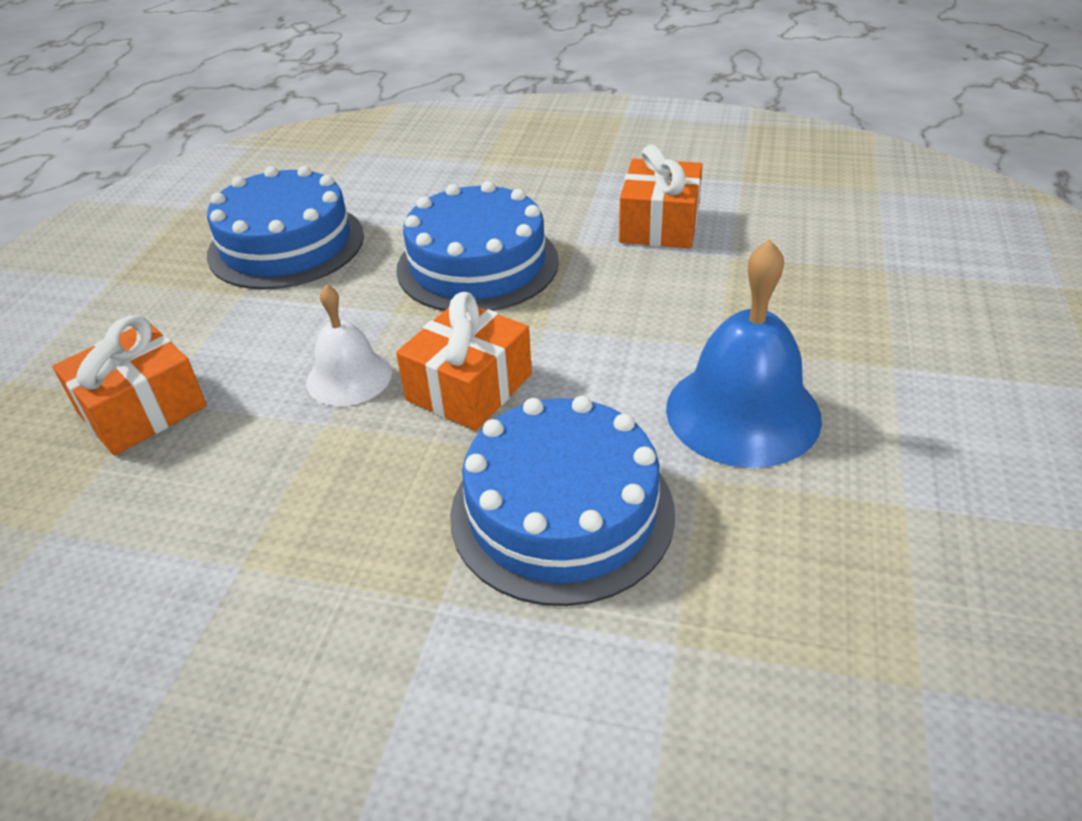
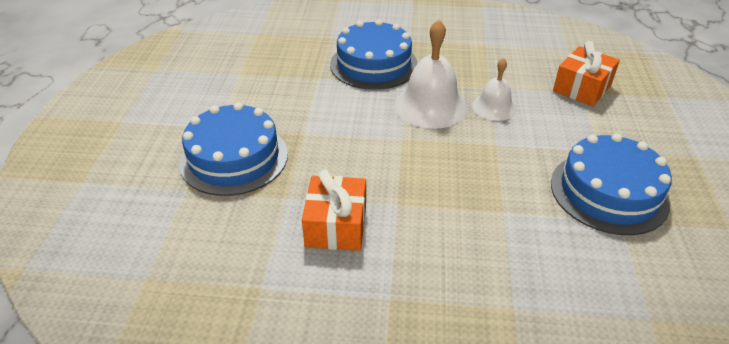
camera: 170 degrees right, 0 degrees up
blue cake [396,181,559,311] -> blue cake moved to [179,102,288,196]
orange gift [396,292,532,431] -> white bell [394,20,467,129]
blue bell [666,239,822,468] -> none

